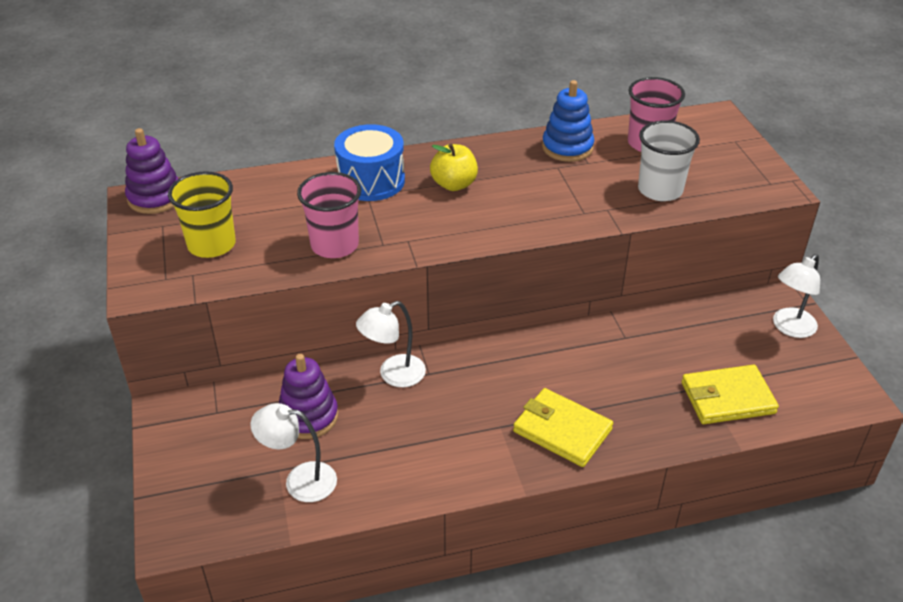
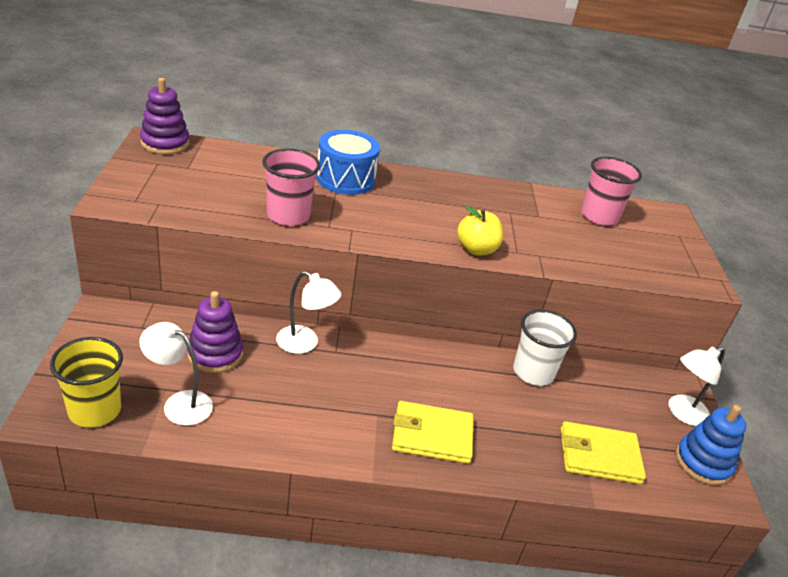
camera: 10 degrees right, 5 degrees down
yellow cup [168,171,236,258] -> yellow cup moved to [50,337,123,428]
white lamp [356,301,426,387] -> white lamp turned 135 degrees counterclockwise [276,271,342,354]
yellow apple [430,143,478,191] -> yellow apple moved to [457,206,503,255]
yellow wallet [513,388,613,467] -> yellow wallet turned 45 degrees counterclockwise [392,401,473,464]
blue stacking toy [542,80,594,162] -> blue stacking toy moved to [676,405,747,486]
white cup [638,120,700,201] -> white cup moved to [513,310,577,386]

